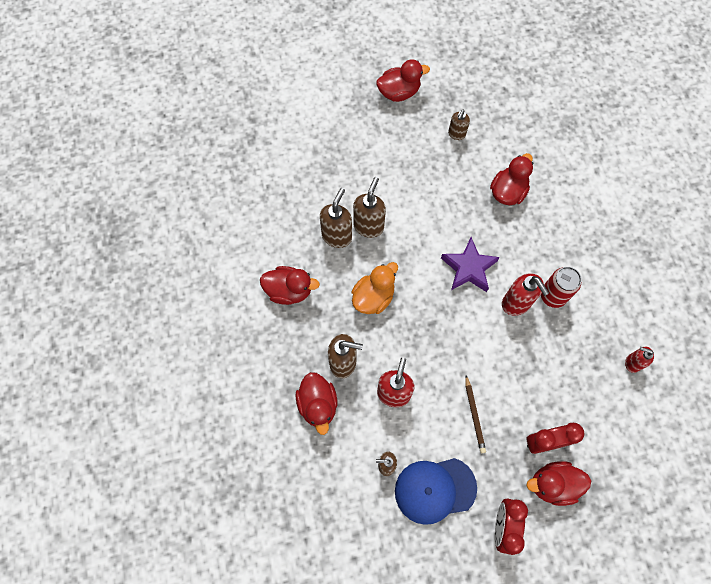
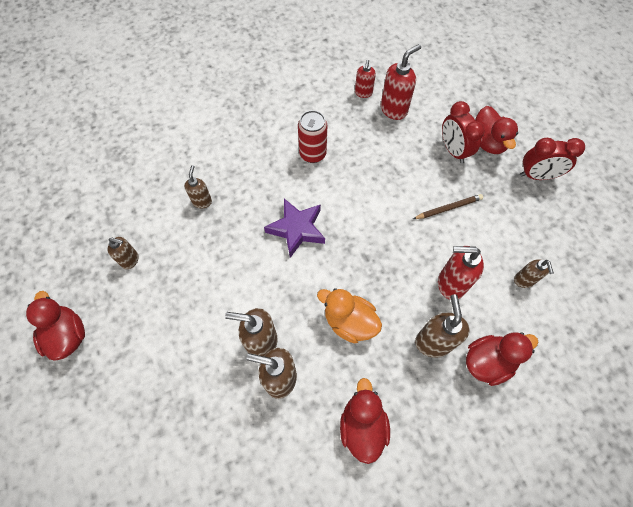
camera: 100 degrees left, 5 degrees down
blue cap [395,458,477,525] -> none
red duck [490,153,533,205] -> brown soap dispenser [184,165,212,208]
red soap dispenser [502,273,549,316] -> red soap dispenser moved to [381,44,421,120]

